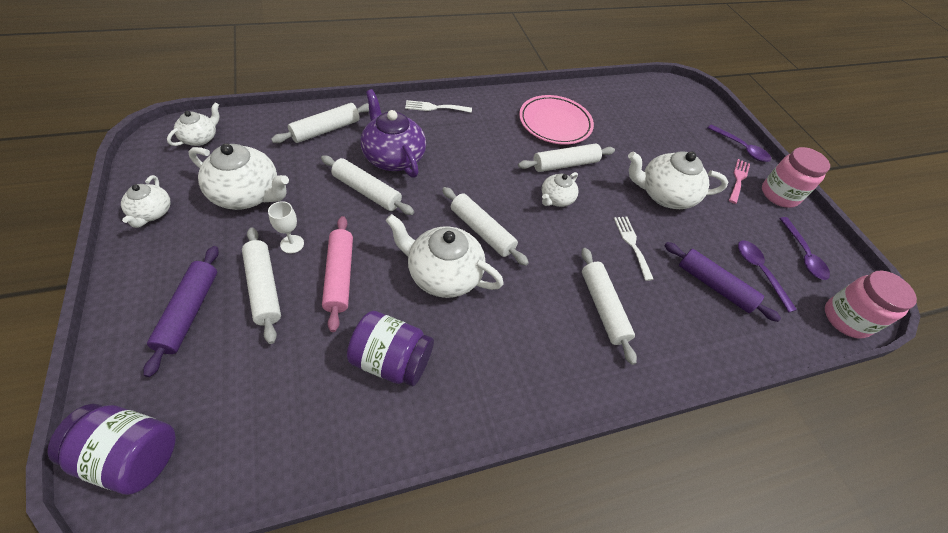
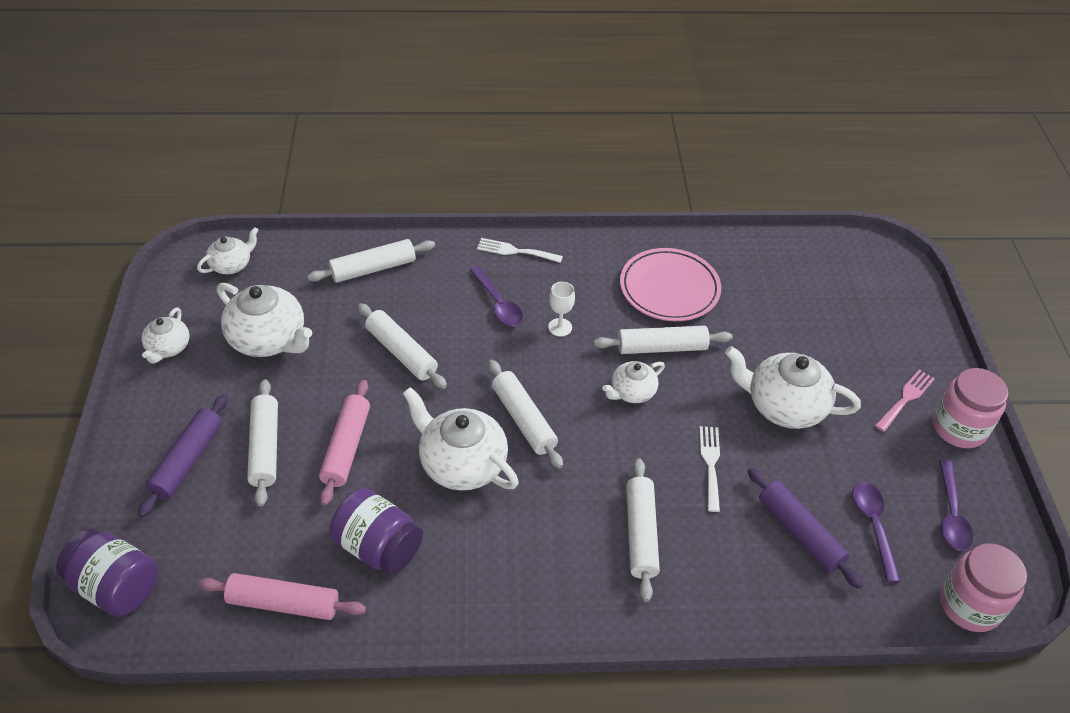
camera: 20 degrees right, 5 degrees down
white goblet [268,201,304,253] -> white goblet moved to [548,282,575,337]
purple teapot [360,89,426,178] -> none
purple spoon [708,124,771,162] -> purple spoon moved to [469,266,523,326]
none -> pink rolling pin [198,573,366,620]

